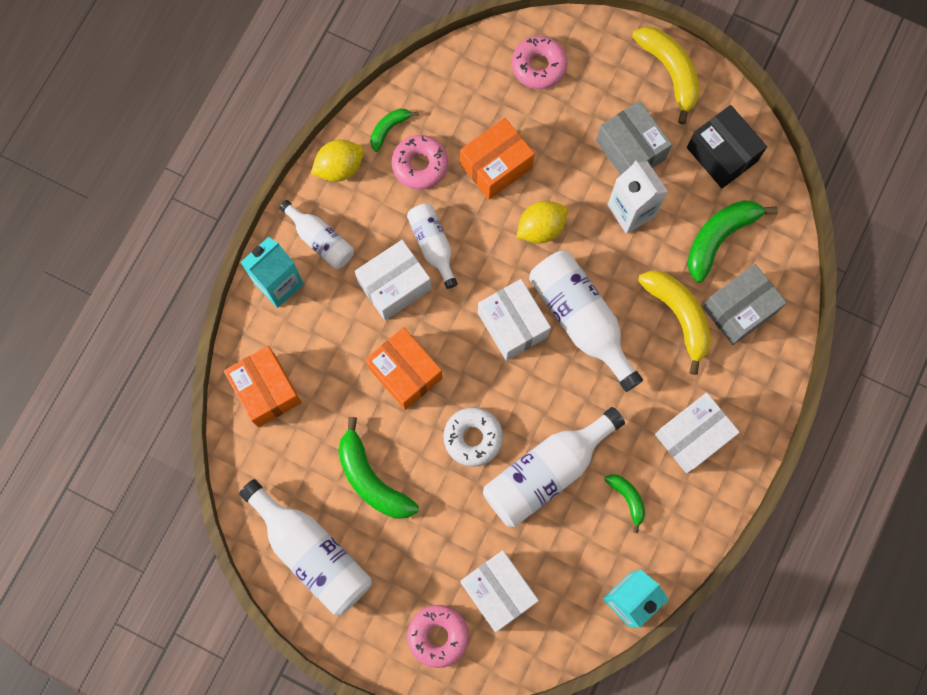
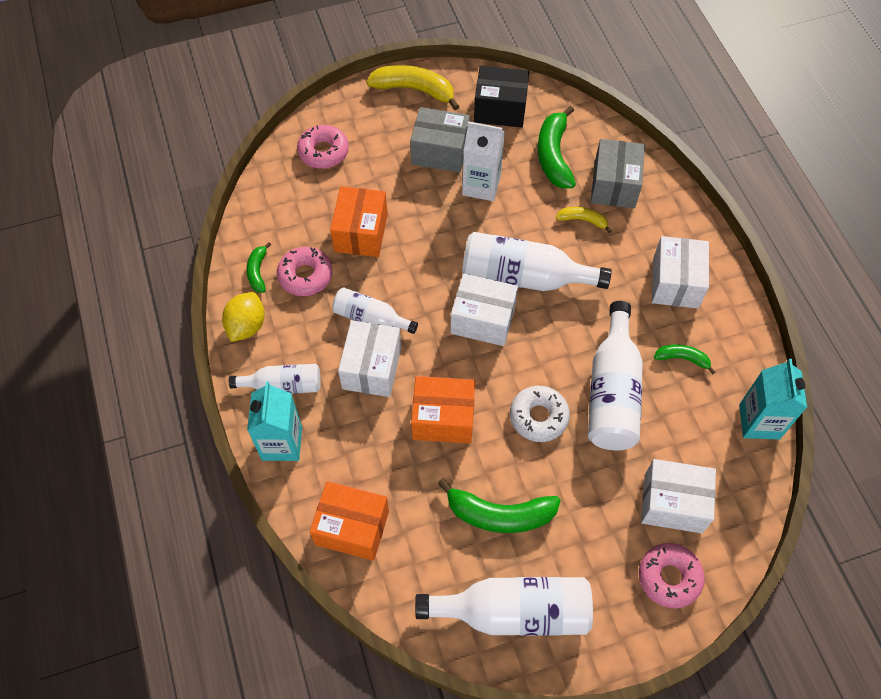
camera: 45 degrees left, 15 degrees down
yellow lemon [516,201,568,244] -> none
yellow banana [638,271,711,375] -> yellow banana [556,207,612,233], size x0.54

